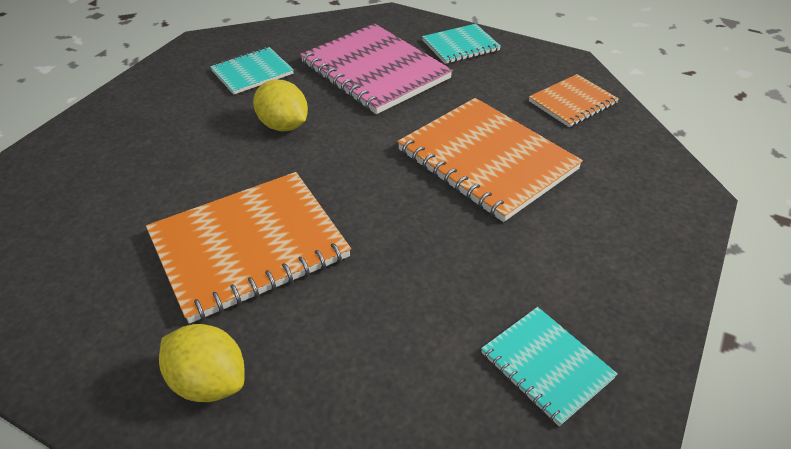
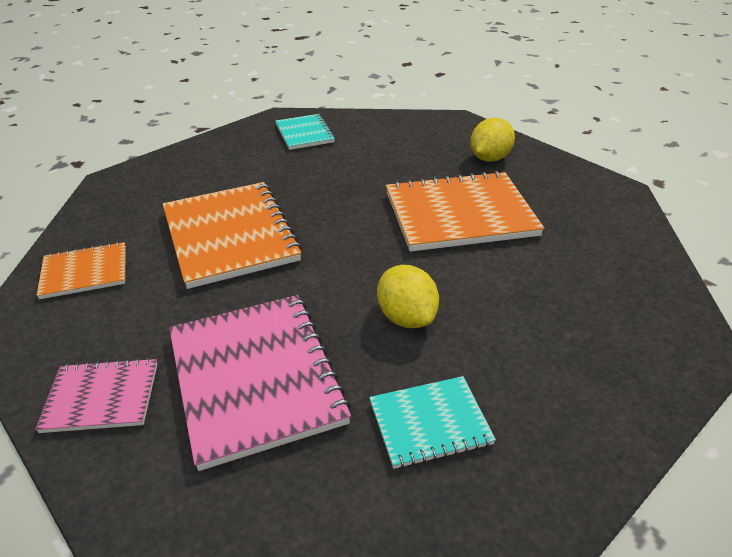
camera: 160 degrees left, 5 degrees down
yellow lemon [159,324,245,402] -> yellow lemon turned 75 degrees clockwise [470,118,515,162]
turquoise notebook [422,24,501,64] -> pink notebook [35,358,158,433]

